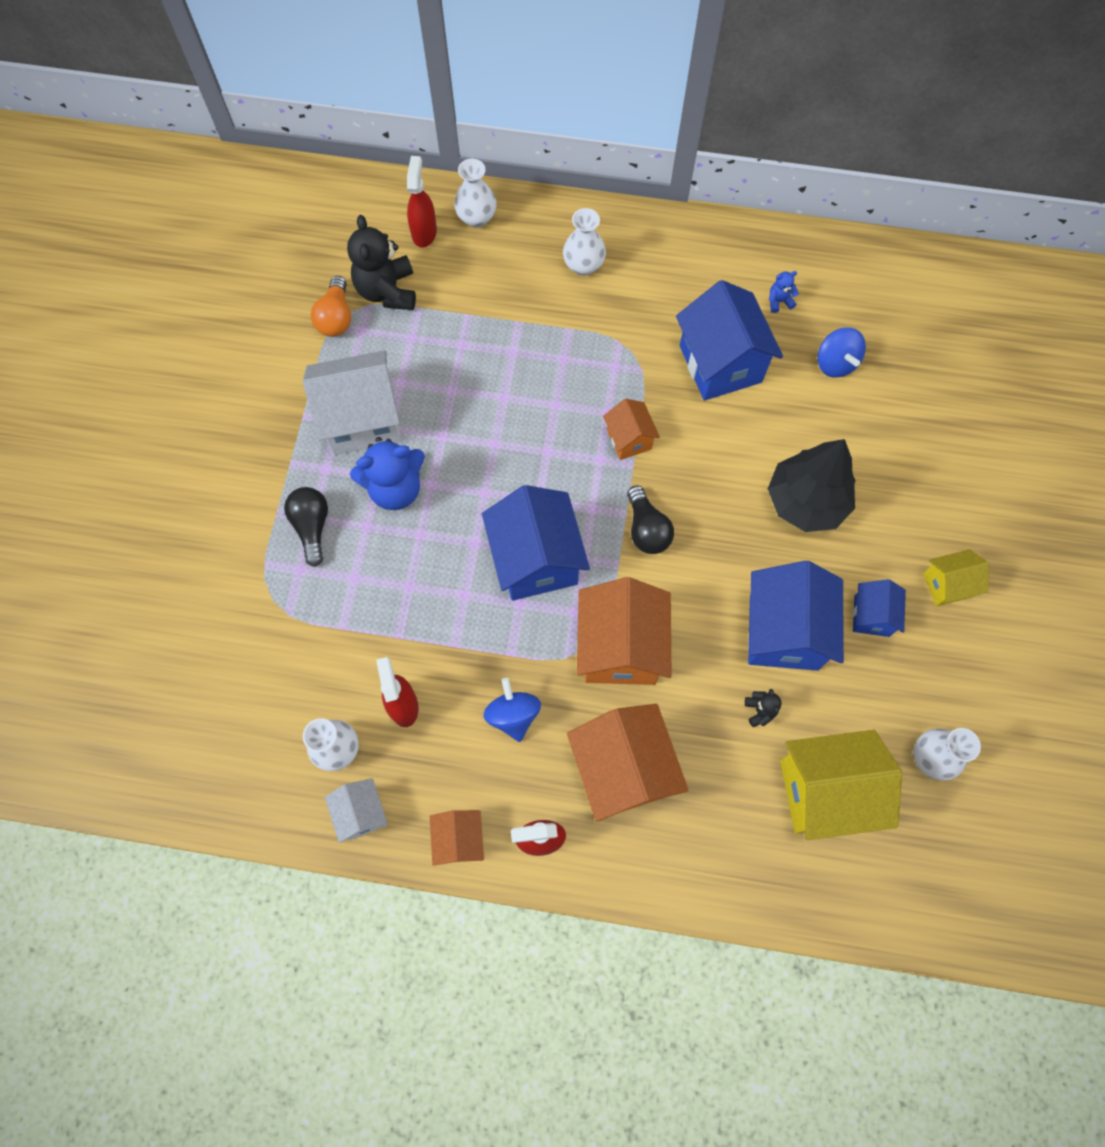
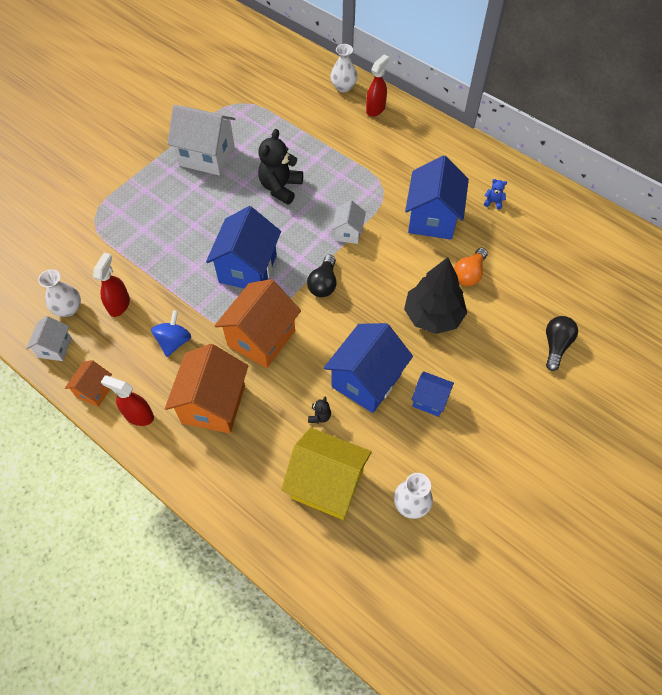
camera: 30 degrees right, 10 degrees down
black light bulb [284,487,328,567] -> black light bulb moved to [546,316,578,371]
orange light bulb [311,276,351,337] -> orange light bulb moved to [454,248,488,286]
black teddy bear [347,215,416,310] -> black teddy bear moved to [258,129,303,205]
blue teddy bear [350,437,425,510] -> none
red spray bottle [407,156,437,248] -> red spray bottle moved to [366,54,389,117]
white vase [563,208,606,275] -> none
orange house [603,399,660,460] -> white house [332,200,366,244]
blue spinning top [818,327,866,378] -> none
blue house [853,579,906,637] -> blue house turned 75 degrees clockwise [411,371,454,417]
yellow house [923,549,989,606] -> none

